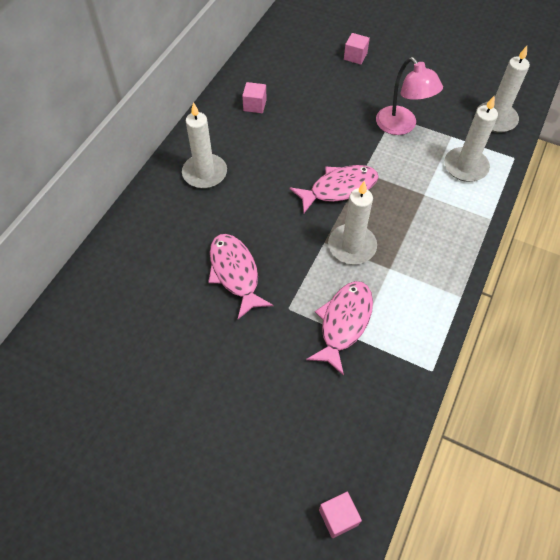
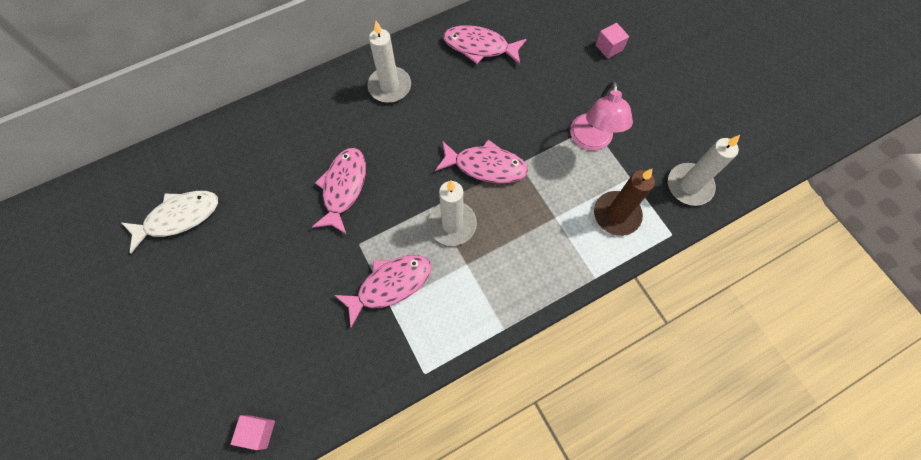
camera: 35 degrees right, 10 degrees up
pink cube [242,82,267,113] -> pink fish [443,25,527,65]
white candle [444,95,498,182] -> brown candle [594,169,655,236]
none -> white fish [122,191,218,254]

